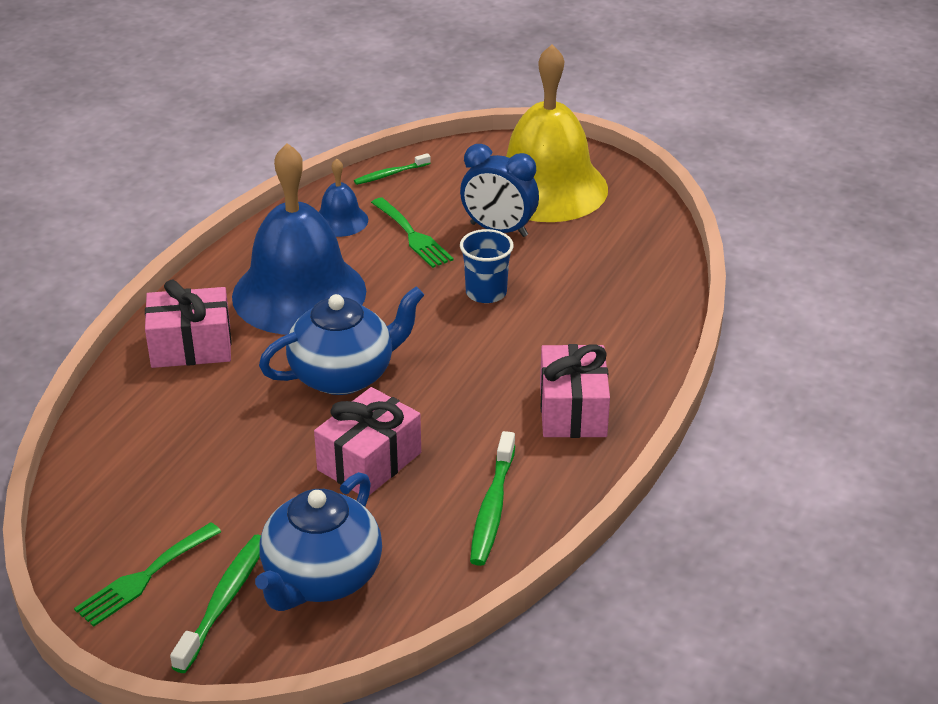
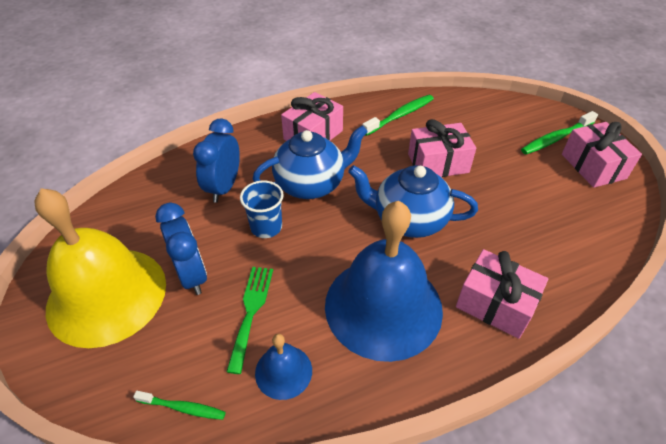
camera: 140 degrees left, 10 degrees up
green fork [74,522,221,627] -> pink gift [562,122,642,188]
blue teapot [255,472,382,611] -> blue teapot moved to [253,125,368,199]
none -> blue clock [193,119,240,203]

